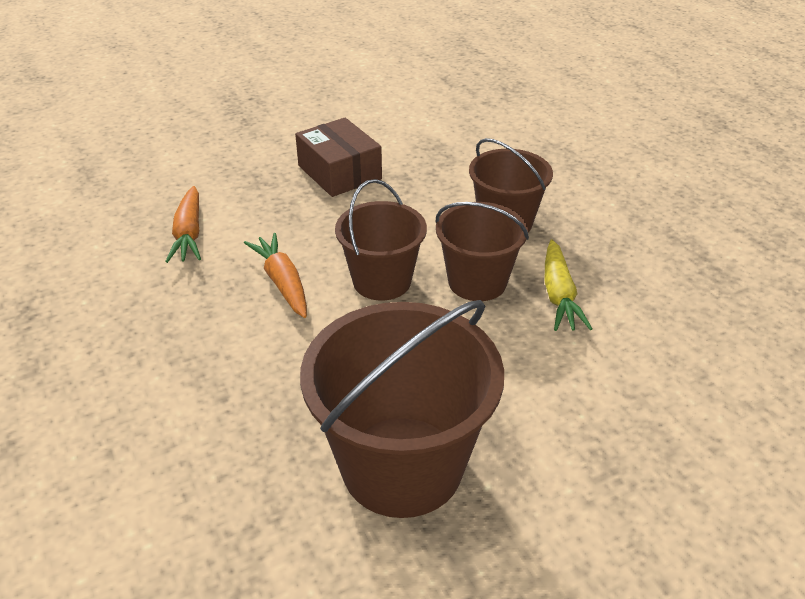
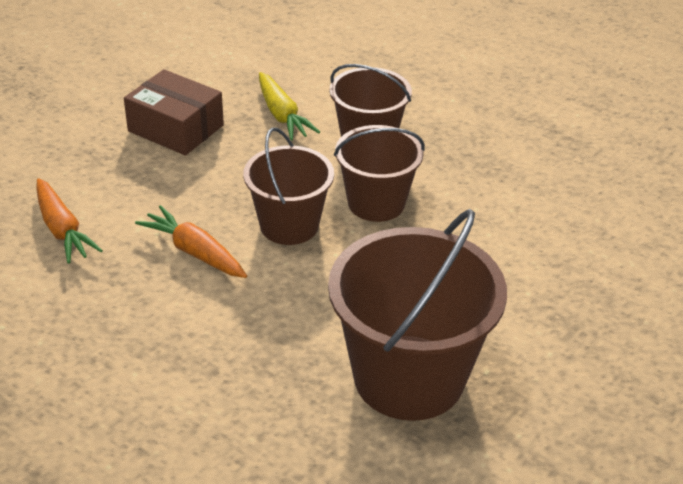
camera: 25 degrees left, 0 degrees up
yellow carrot [544,240,592,331] -> yellow carrot moved to [259,72,320,140]

